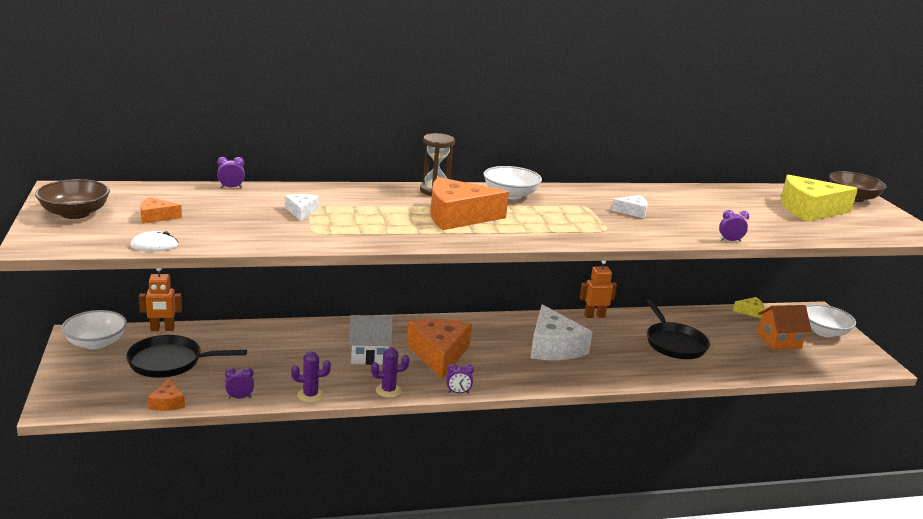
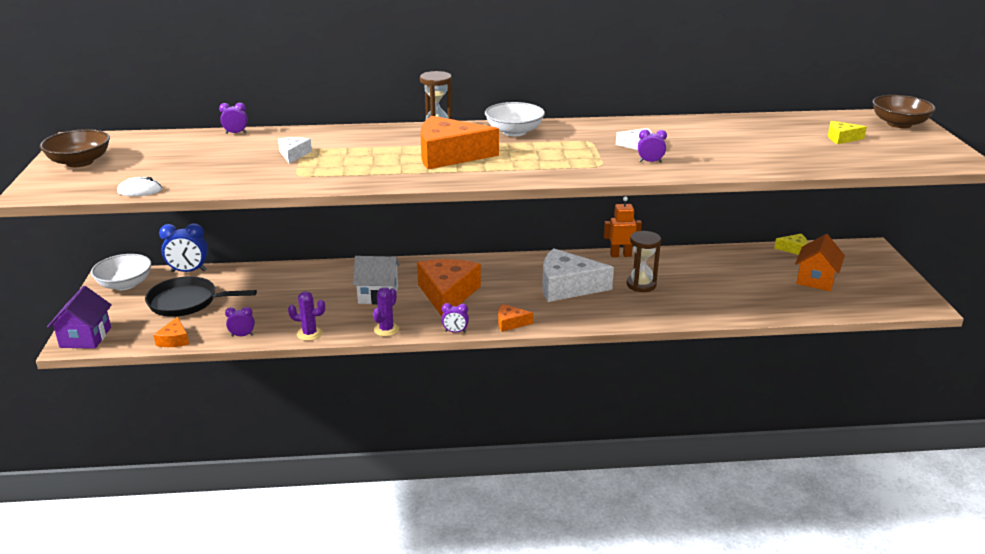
camera: 10 degrees right, 5 degrees up
orange robot [139,269,182,331] -> blue clock [159,223,208,272]
orange cheese [140,197,182,224] -> orange cheese moved to [498,304,533,332]
purple cactus [371,348,409,398] -> purple cactus turned 60 degrees counterclockwise [373,287,399,336]
white cheese [530,304,593,360] -> white cheese turned 105 degrees clockwise [542,248,614,302]
black pan [646,300,710,359] -> none
purple clock [719,210,749,242] -> purple clock moved to [638,130,667,163]
orange house [757,305,812,350] -> orange house turned 60 degrees counterclockwise [795,234,845,291]
yellow cheese [781,175,858,222] -> yellow cheese [828,121,867,144], size x0.47
white bowl [806,304,856,337] -> none
none -> purple house [47,286,112,349]
none -> brown hourglass [626,231,661,292]

